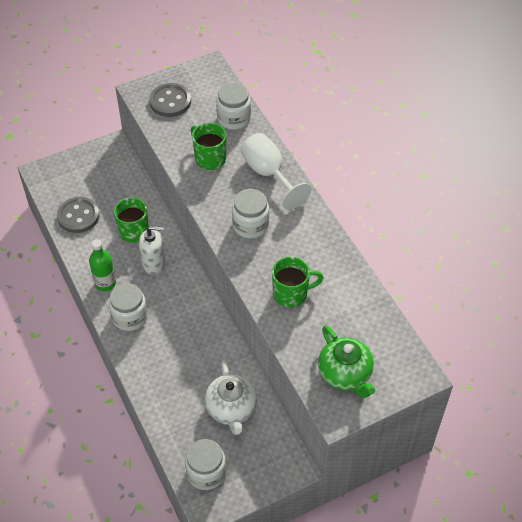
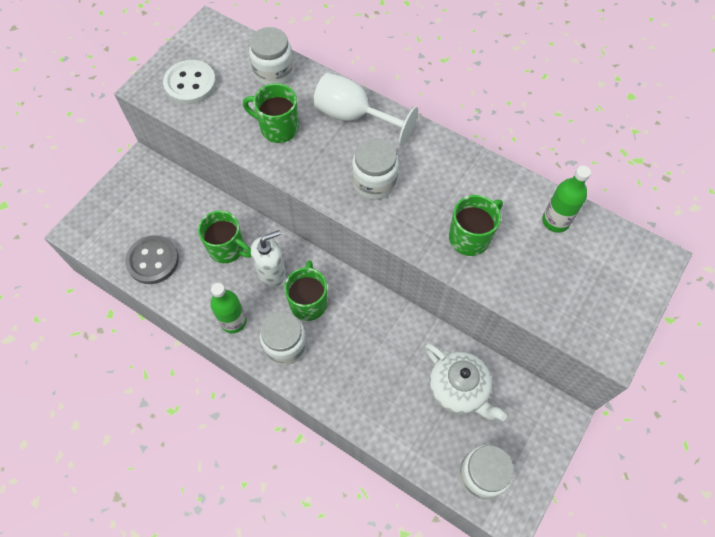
camera: 30 degrees left, 10 degrees up
grey button [149,83,191,117] -> white button [163,60,216,105]
green teapot [318,325,375,398] -> none
none -> green mug [284,260,327,321]
none -> green bottle [542,165,591,233]

